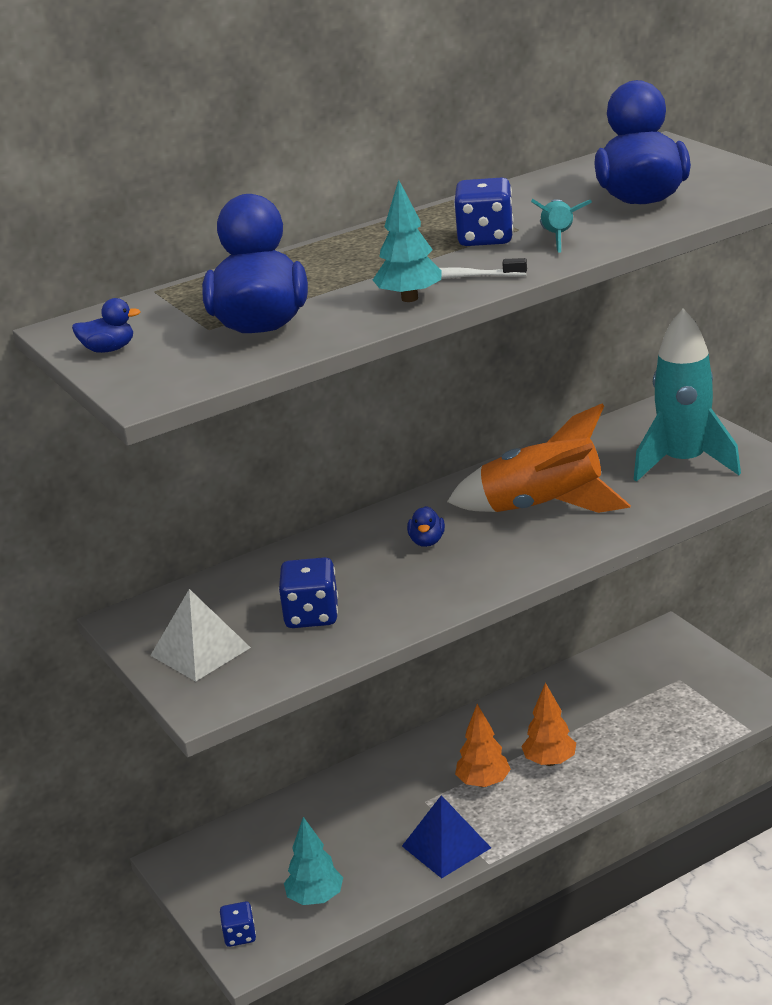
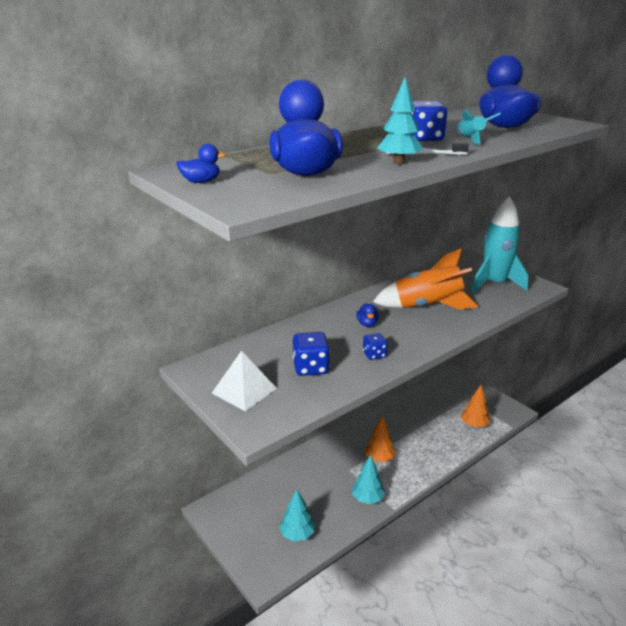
camera: 10 degrees left, 0 degrees up
blue dice [220,901,256,947] -> blue dice moved to [363,333,387,360]
blue pyramid [402,795,491,878] -> turquoise tree [352,455,385,504]
orange tree [521,683,576,766] -> orange tree moved to [461,385,490,427]

